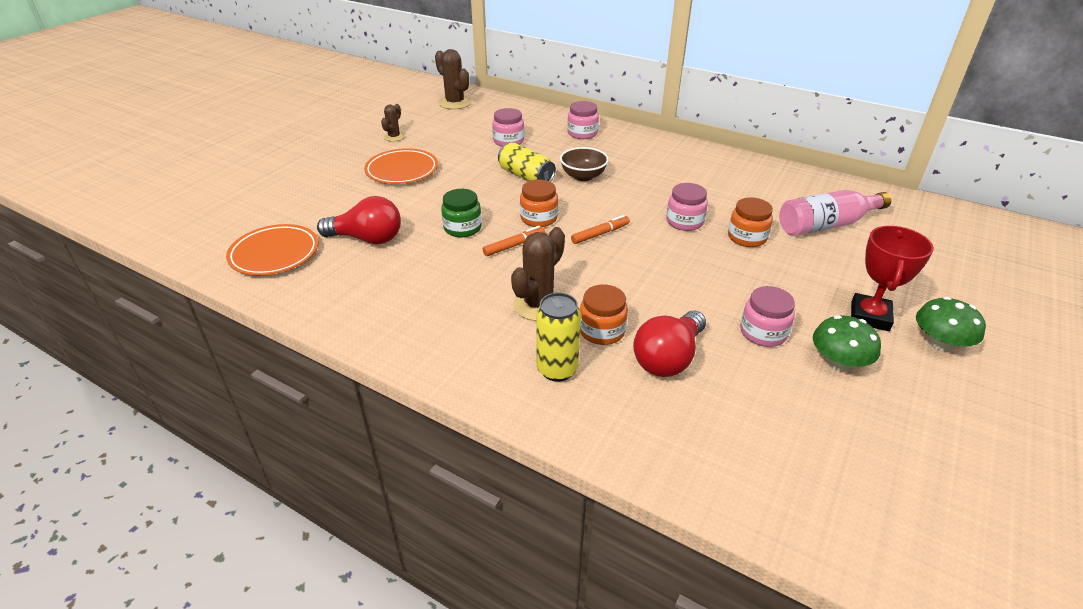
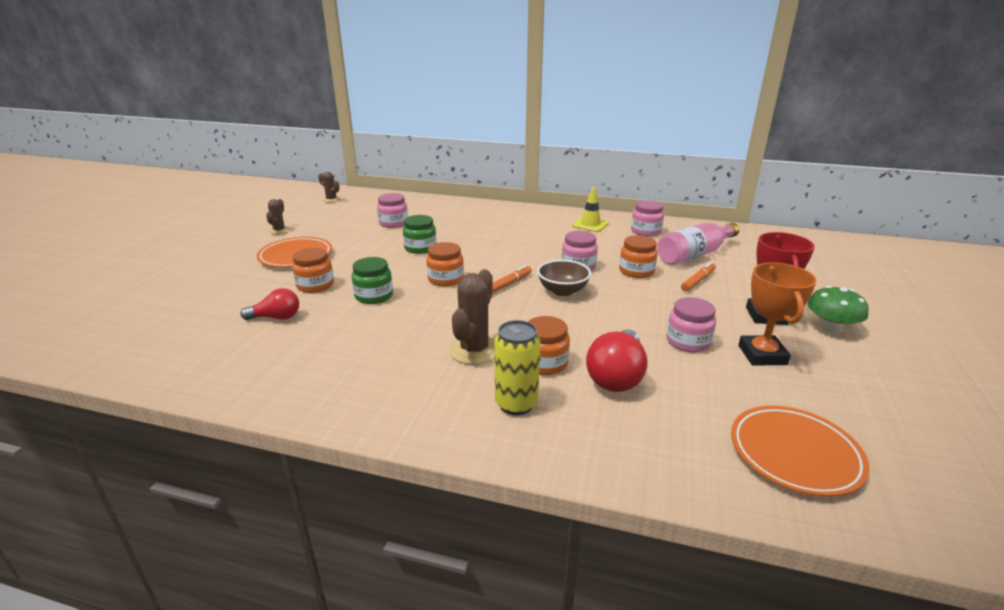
camera: 15 degrees left, 10 degrees down
orange plate [226,224,318,275] -> orange plate moved to [731,406,870,497]
red light bulb [317,196,401,244] -> red light bulb [241,288,299,320], size x0.64
brown cactus [435,49,471,109] -> brown cactus [318,172,341,203], size x0.58
orange marker [483,226,545,256] -> orange marker moved to [681,262,716,292]
yellow can [498,142,556,182] -> green jar [403,215,437,254]
brown bowl [560,147,609,181] -> brown bowl moved to [537,260,591,296]
pink jar [567,101,599,139] -> pink jar moved to [631,200,664,236]
green mushroom [813,315,881,371] -> orange trophy [738,262,817,366]
none -> orange jar [292,248,334,293]
none -> yellow traffic cone [572,187,609,232]

